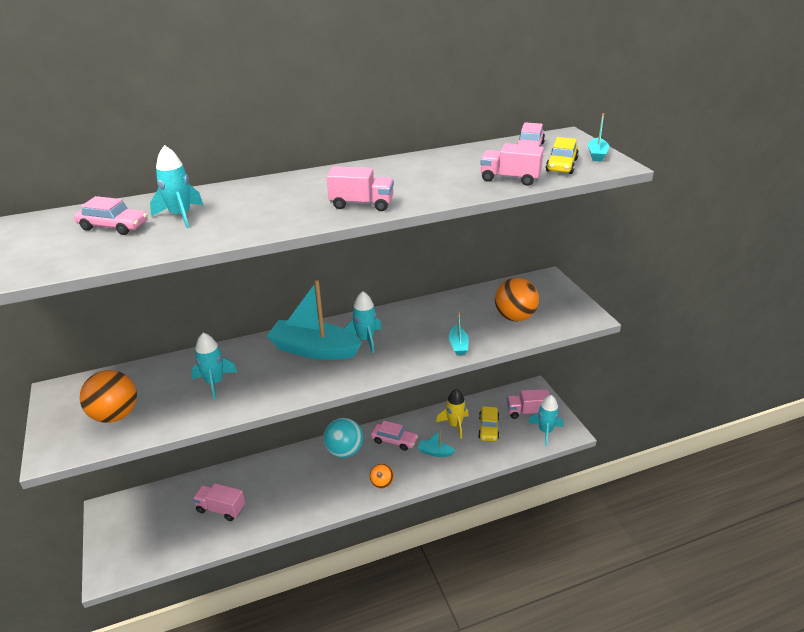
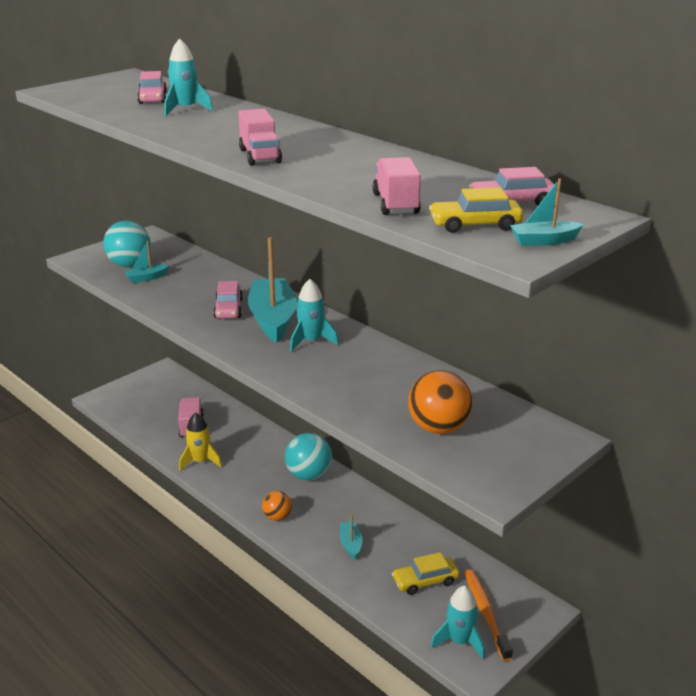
camera: 65 degrees right, 5 degrees down
orange ball [80,370,137,423] -> turquoise ball [103,220,151,267]
turquoise rocket [191,333,237,400] -> none
pink car [371,421,418,451] -> pink car moved to [213,281,243,318]
yellow rocket [436,389,468,439] -> yellow rocket moved to [179,412,222,471]
turquoise boat [449,312,469,355] -> turquoise boat moved to [124,241,169,283]
pink truck [507,389,550,419] -> orange toothbrush [464,569,513,661]

